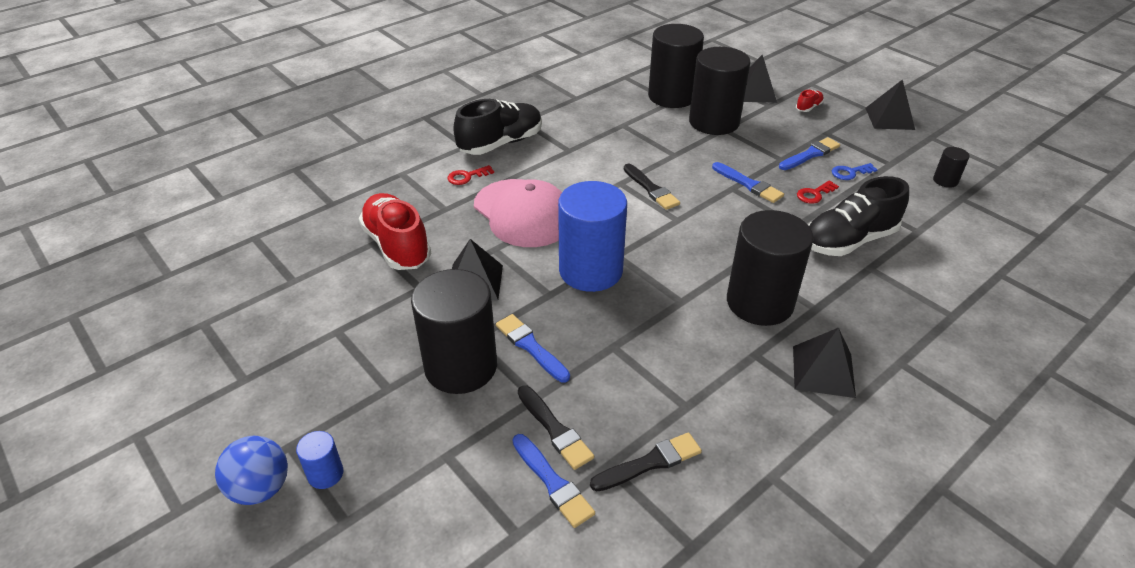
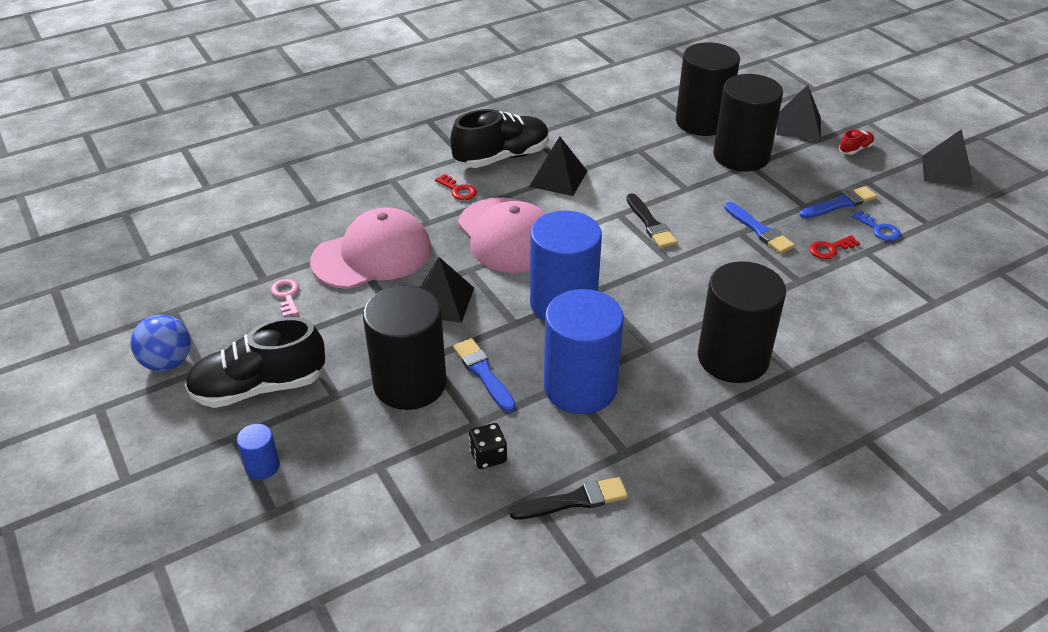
camera: 10 degrees right, 0 degrees up
blue ball [215,436,288,505] -> blue ball moved to [131,314,191,371]
red shoe [359,193,431,270] -> pink cap [310,207,431,289]
red key [447,165,494,185] -> red key turned 120 degrees counterclockwise [435,174,477,200]
blue brush [513,434,595,528] -> none
black brush [518,385,594,470] -> black dice [469,423,507,469]
black pyramid [793,328,856,398] -> black pyramid moved to [529,136,587,196]
black shoe [808,176,909,256] -> black shoe moved to [185,317,325,408]
blue key [832,163,878,180] -> blue key turned 120 degrees counterclockwise [852,210,901,241]
black cylinder [933,147,969,188] -> none
none -> pink key [270,279,299,318]
none -> blue cylinder [544,289,624,414]

